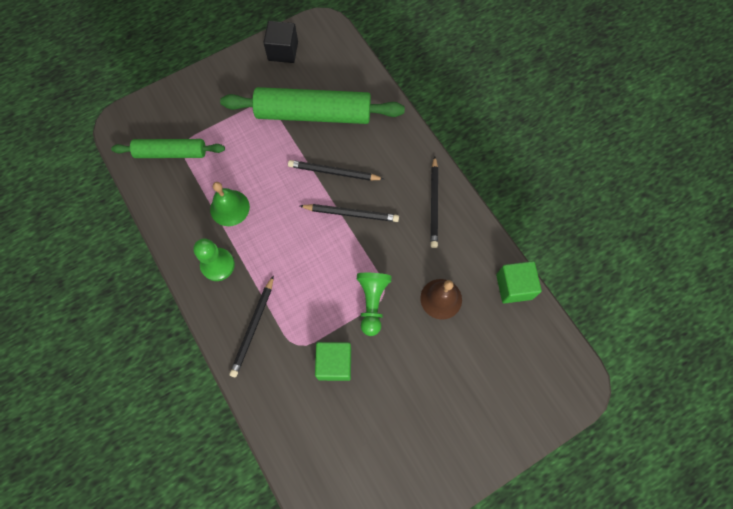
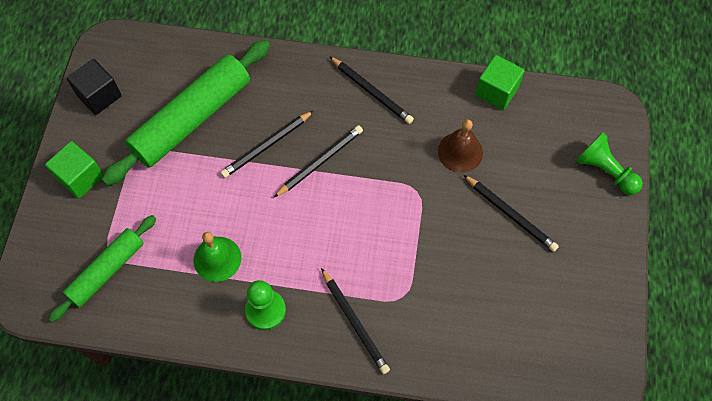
camera: 50 degrees left, 5 degrees down
green cube [315,342,351,381] -> green cube moved to [45,141,103,199]
green pawn [357,273,392,336] -> green pawn moved to [576,133,643,195]
none -> black pencil [464,175,559,252]

